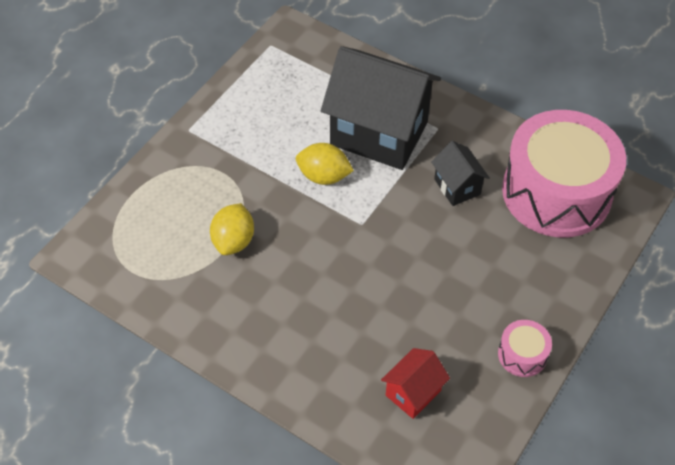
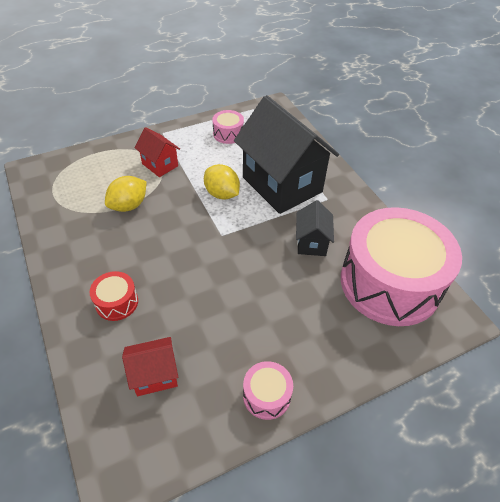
camera: 30 degrees right, 5 degrees down
none -> red drum [89,271,138,321]
none -> red house [135,127,180,177]
none -> pink drum [212,110,244,144]

